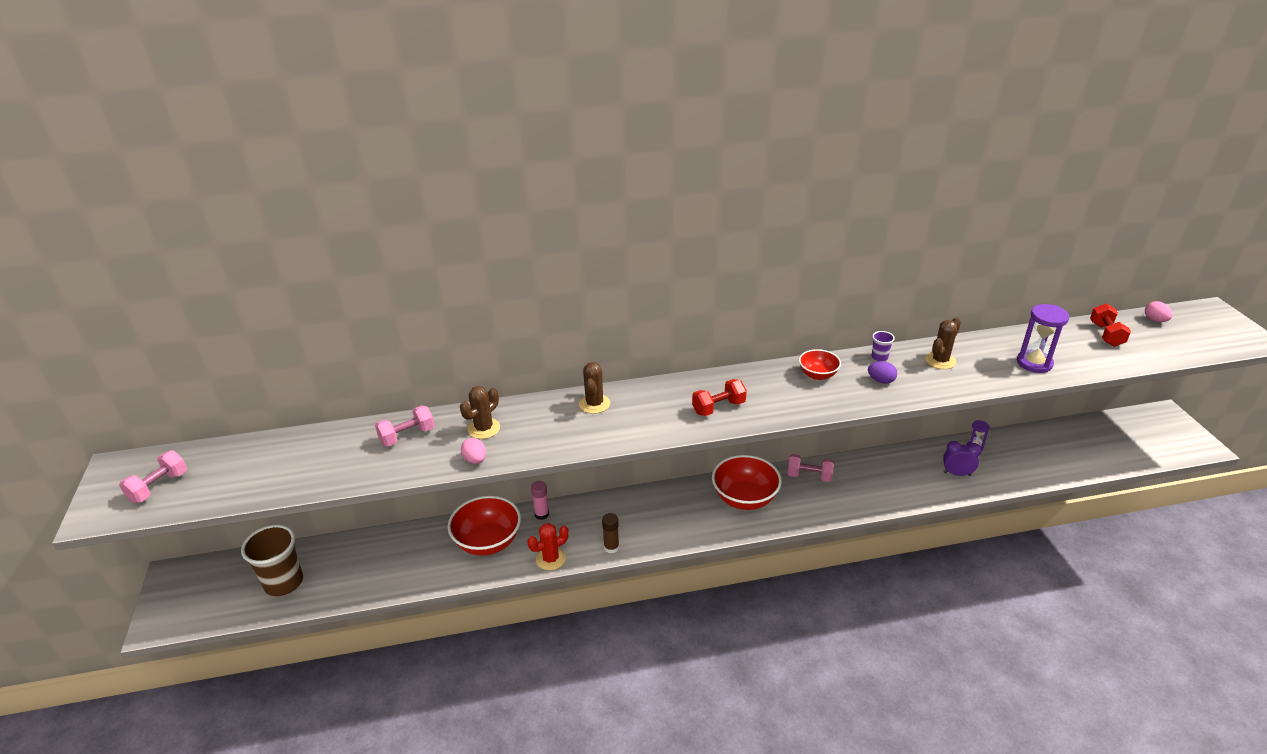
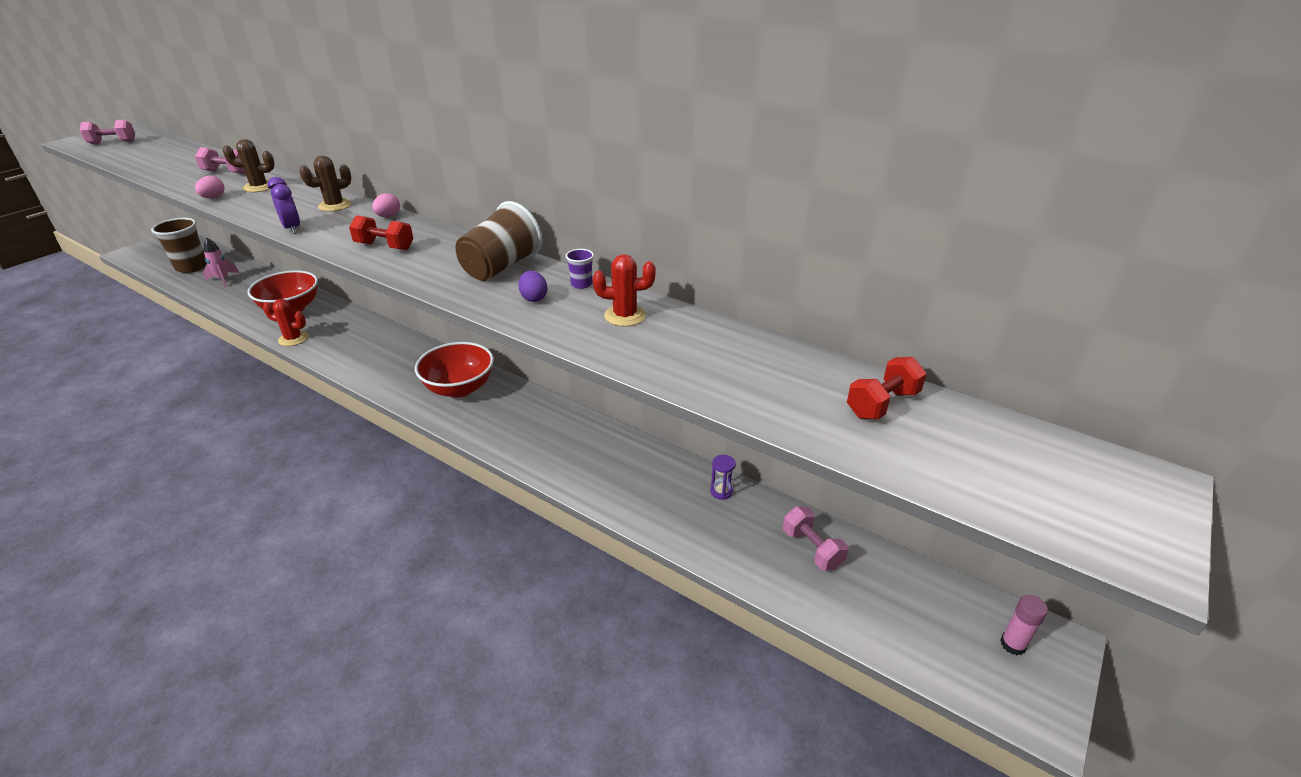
camera: 45 degrees right, 0 degrees up
pink glue stick [531,481,549,520] -> pink glue stick moved to [1000,595,1048,655]
brown glue stick [602,513,619,553] -> none
pink dumbbell [787,454,834,482] -> pink dumbbell moved to [783,507,848,571]
red bowl [799,349,841,380] -> brown cup [455,201,542,281]
brown cactus [925,318,961,369] -> red cactus [593,254,656,327]
purple clock [943,441,982,476] -> purple clock moved to [267,177,300,234]
purple hourglass [1017,304,1069,373] -> none
pink egg [1145,301,1173,322] -> pink egg moved to [372,193,400,217]
none -> pink rocket [203,237,239,287]

